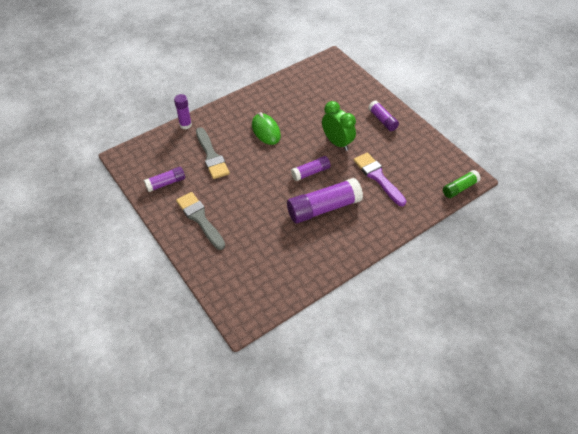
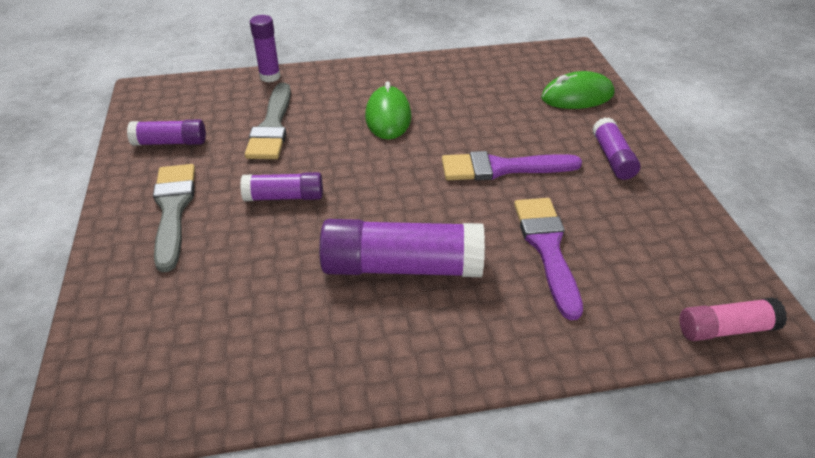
camera: 25 degrees right, 10 degrees down
purple glue stick [291,156,331,181] -> purple glue stick moved to [240,172,323,201]
green clock [322,101,356,151] -> purple brush [442,151,582,181]
green glue stick [443,170,481,198] -> pink glue stick [679,298,787,341]
none -> green mouse [541,71,614,109]

